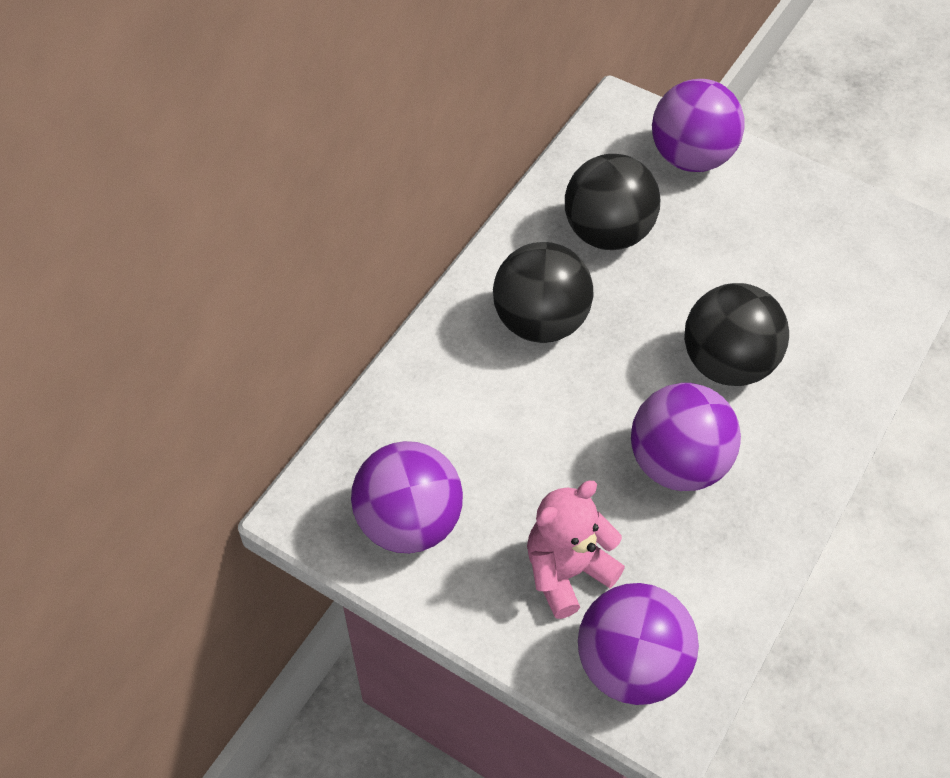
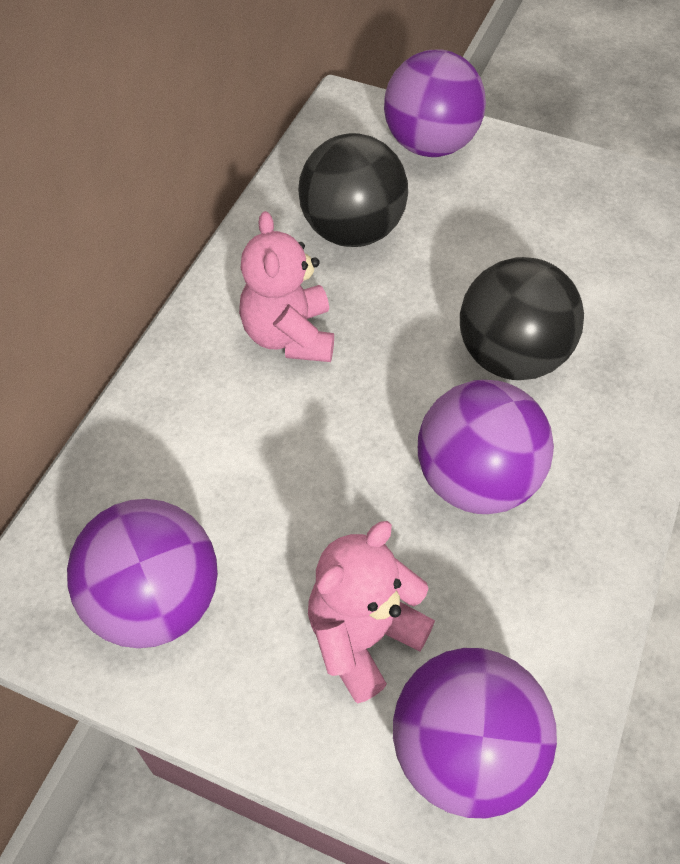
camera: 10 degrees left, 0 degrees up
black ball [493,242,594,343] -> pink teddy bear [239,211,334,362]

